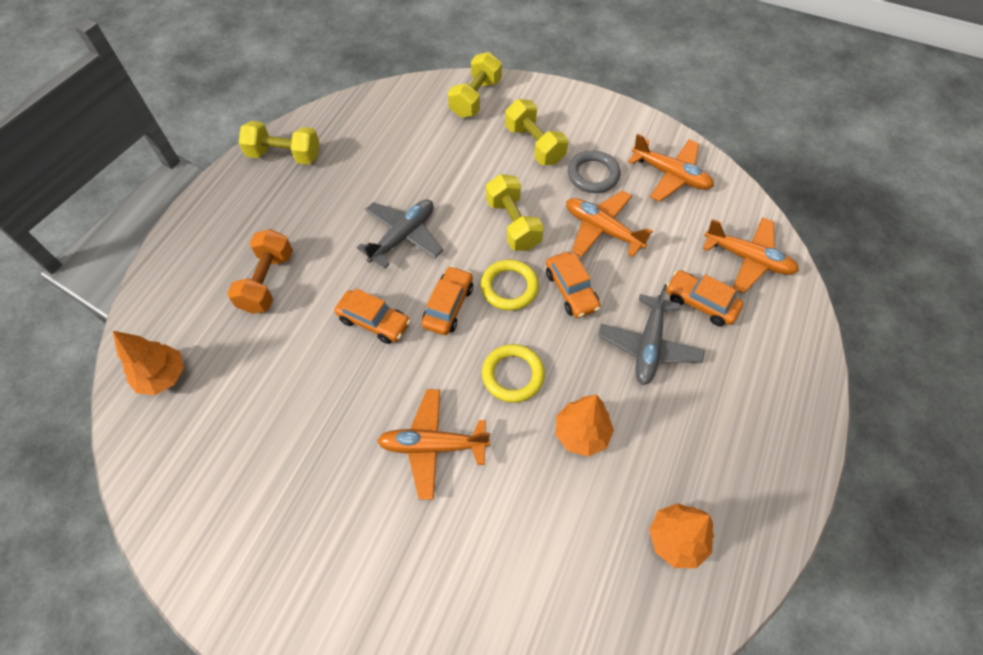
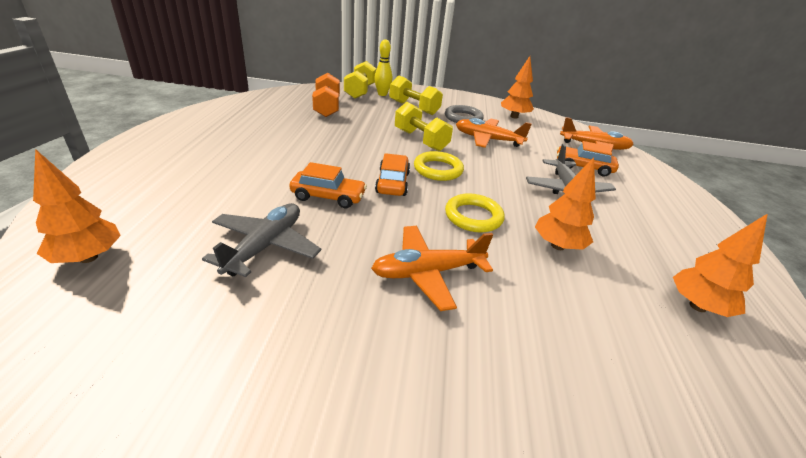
camera: 20 degrees left, 25 degrees down
orange dumbbell [227,229,293,314] -> orange dumbbell moved to [312,73,340,117]
yellow dumbbell [239,121,319,165] -> none
grey plane [357,200,443,268] -> grey plane moved to [202,203,321,277]
orange car [546,252,601,318] -> none
orange plane [628,134,714,202] -> orange tree [501,56,534,119]
none -> yellow bowling pin [374,39,392,96]

